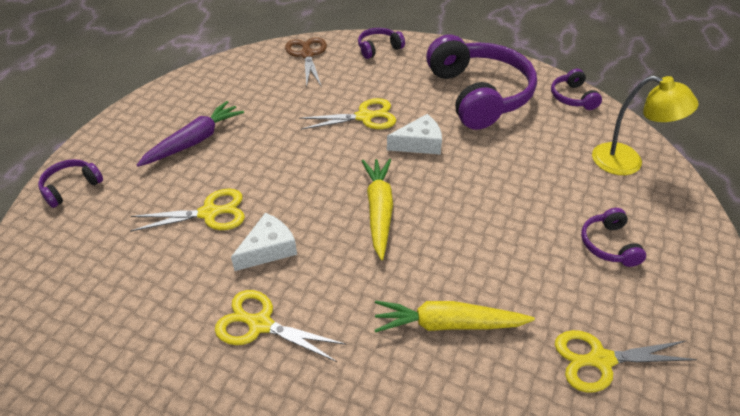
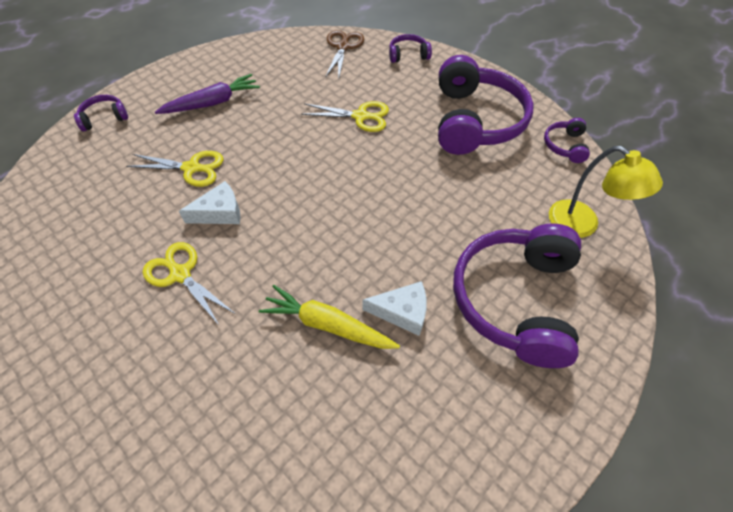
camera: 20 degrees right, 10 degrees up
yellow carrot [362,159,393,260] -> none
white cheese [387,114,442,155] -> white cheese moved to [362,281,427,336]
yellow scissors [555,330,697,392] -> none
purple headphones [581,208,646,267] -> purple headphones [453,223,581,368], size x2.28

